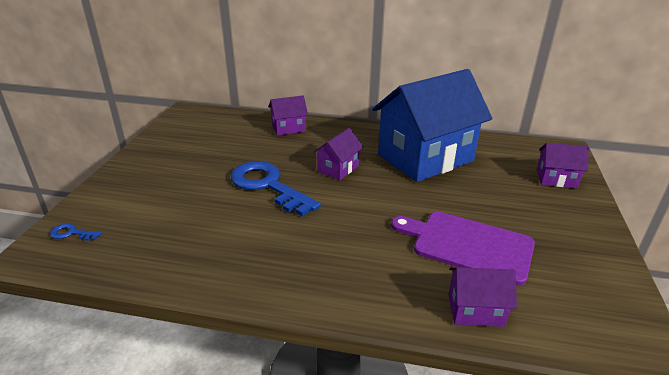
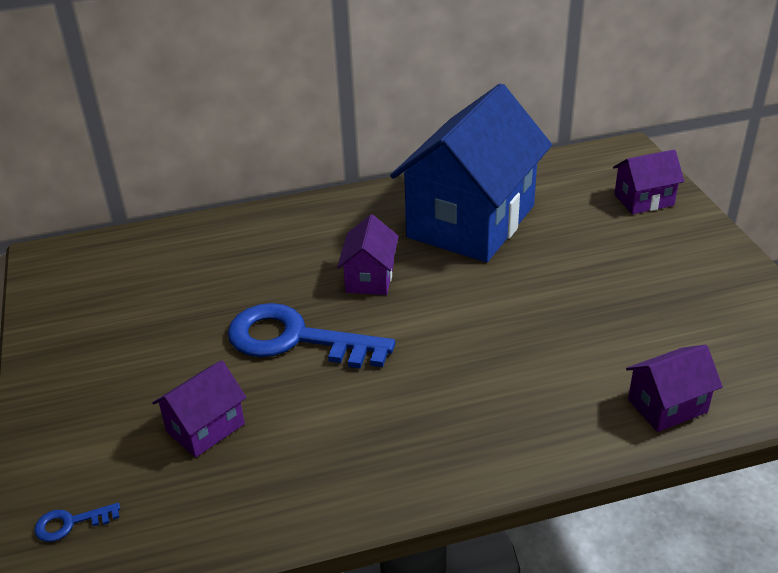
camera: 25 degrees left, 5 degrees up
purple house [269,96,308,136] -> purple house moved to [152,360,247,458]
purple cutting board [391,211,535,285] -> none

